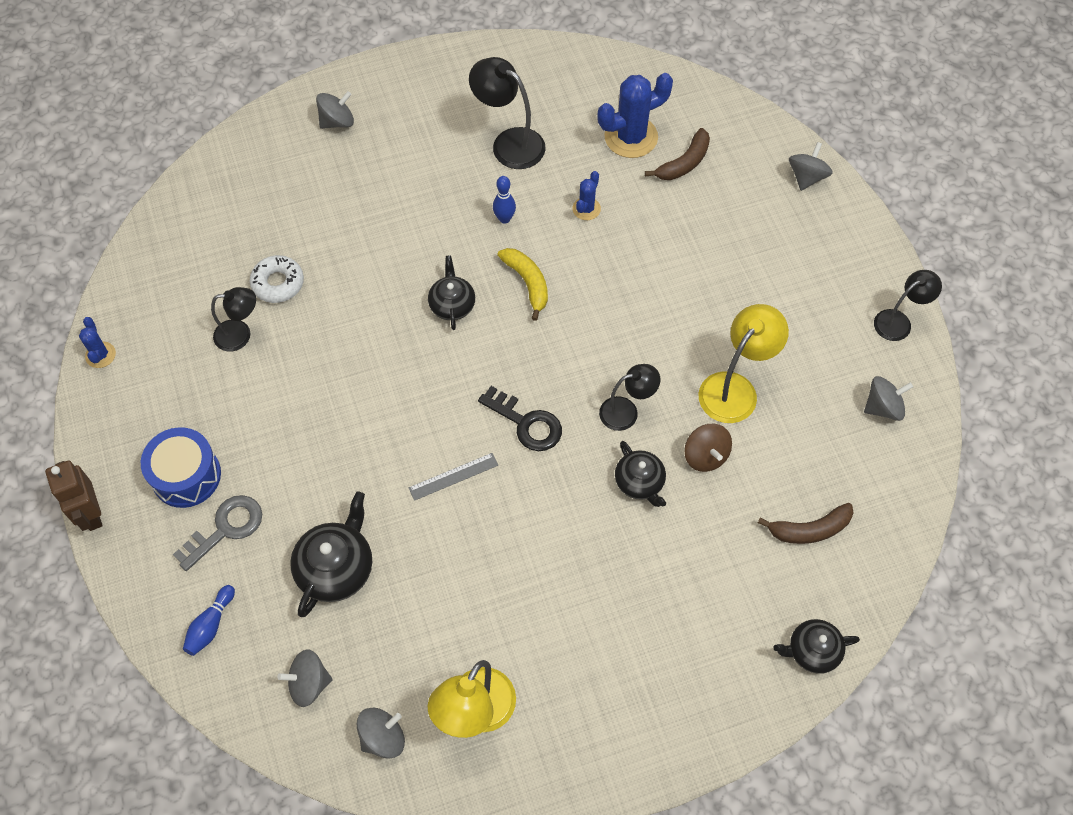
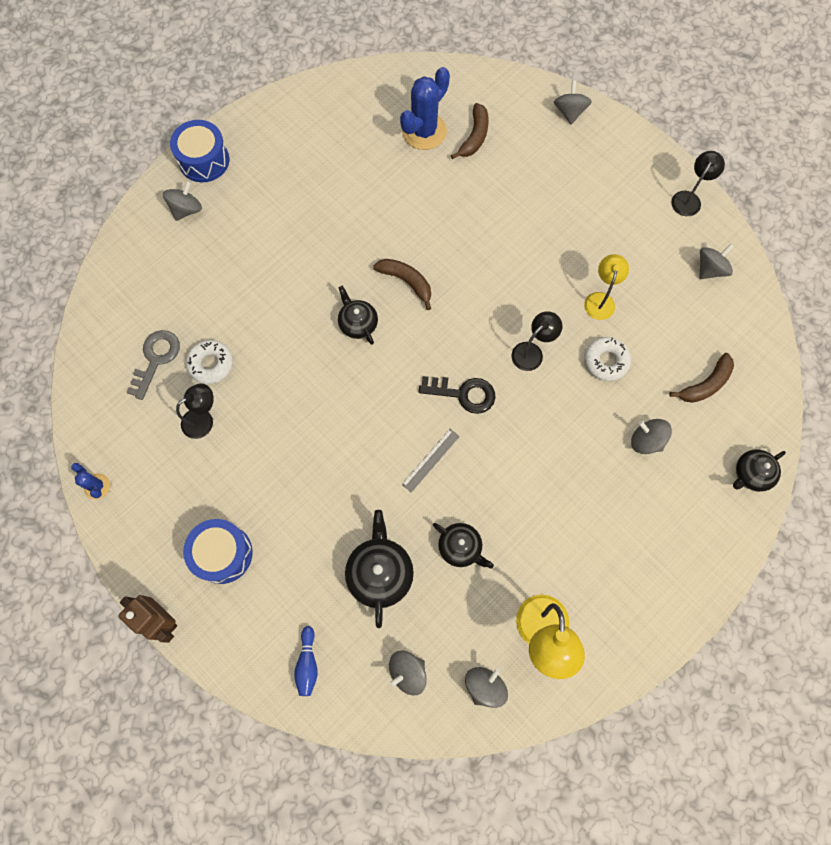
camera: 25 degrees left, 10 degrees up
grey key [173,495,262,571] -> grey key moved to [126,330,180,400]
black lamp [469,57,545,169] -> none
blue bowling pin [493,176,516,224] -> none
yellow banana [497,248,548,321] -> brown banana [373,259,431,310]
blue cactus [572,171,601,220] -> none
black teapot [615,441,666,507] -> black teapot moved to [433,523,494,569]
brown spinning top [684,424,732,472] -> white donut [584,337,631,381]
yellow lamp [699,304,789,423] -> yellow lamp [584,254,629,320], size x0.65
none -> blue drum [170,120,229,182]
none -> grey spinning top [631,419,672,454]

